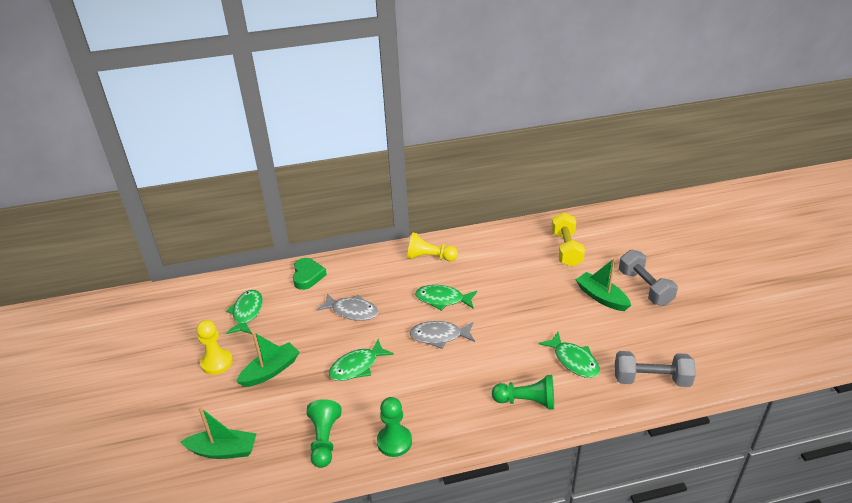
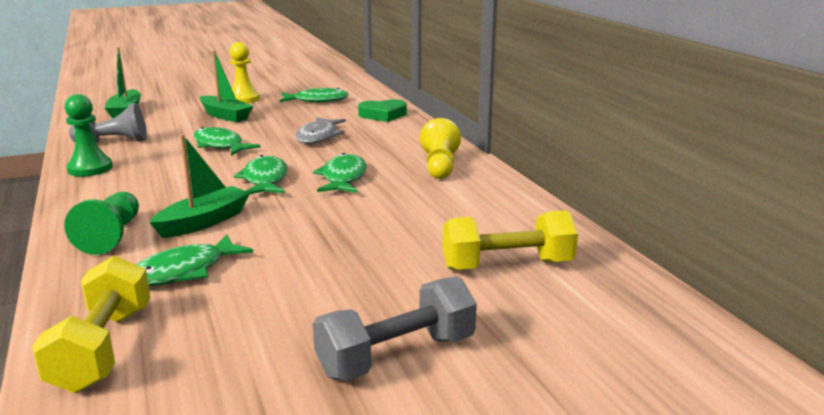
camera: 80 degrees right, 15 degrees down
green pawn [306,399,342,468] -> grey pawn [69,103,147,142]
grey fish [410,321,475,349] -> green fish [234,155,287,194]
green boat [576,258,631,311] -> green boat moved to [149,134,250,238]
grey dumbbell [615,351,696,387] -> yellow dumbbell [32,255,151,393]

